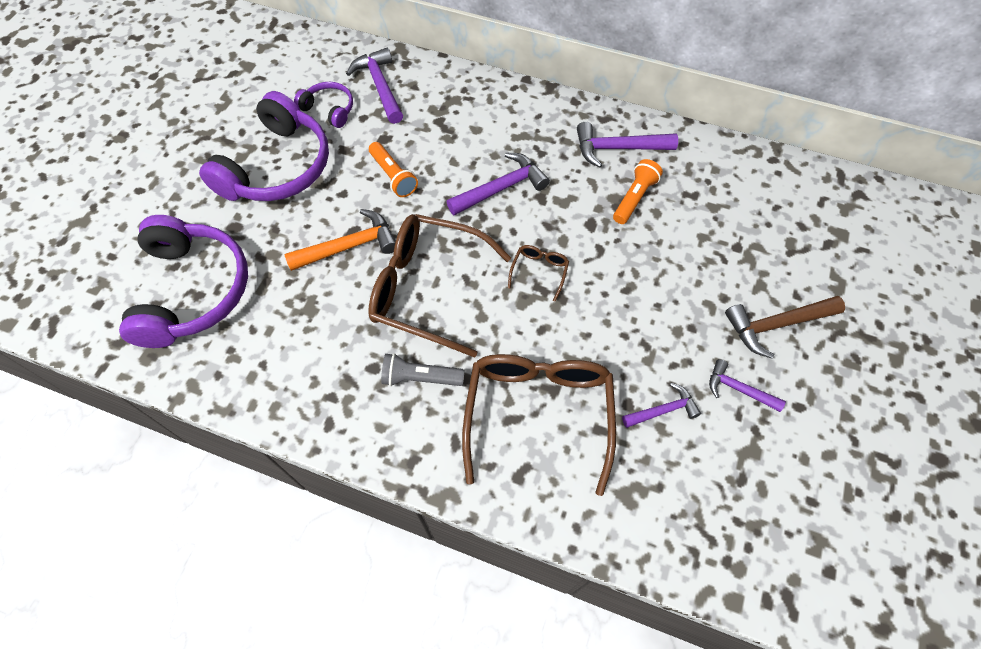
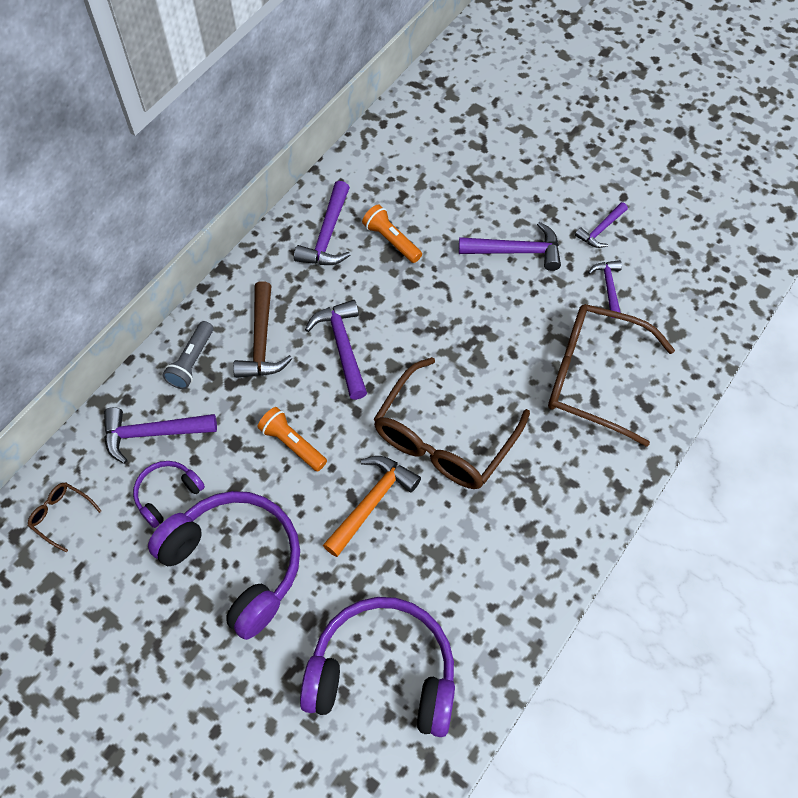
camera: 75 degrees left, 0 degrees up
orange hammer [284,209,396,271] -> orange hammer turned 45 degrees clockwise [323,456,421,557]
orange flashlight [369,142,418,197] -> orange flashlight turned 120 degrees counterclockwise [258,407,327,471]
grey flashlight [381,353,465,386] -> grey flashlight moved to [163,321,213,389]
brown glasses [508,245,569,302] -> brown glasses moved to [28,482,102,552]
brown hammer [725,296,845,359] -> brown hammer moved to [233,281,293,378]
none -> purple hammer [459,222,561,271]

